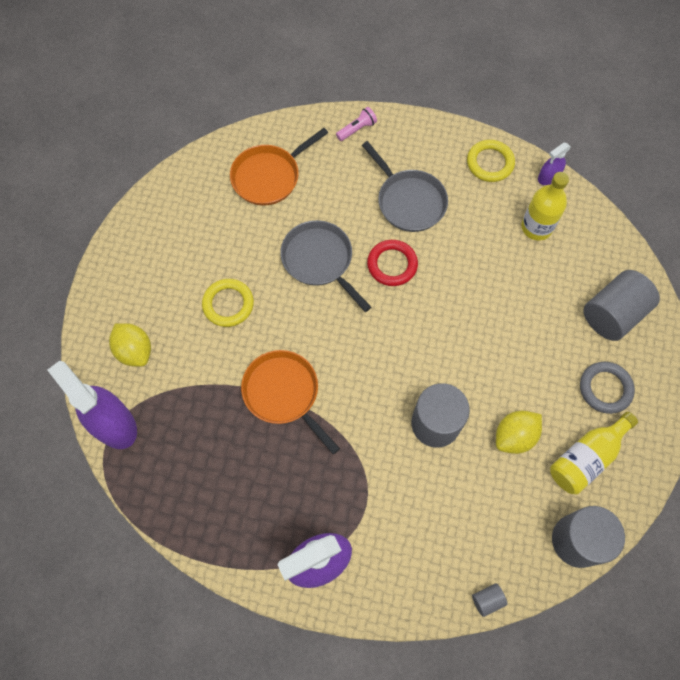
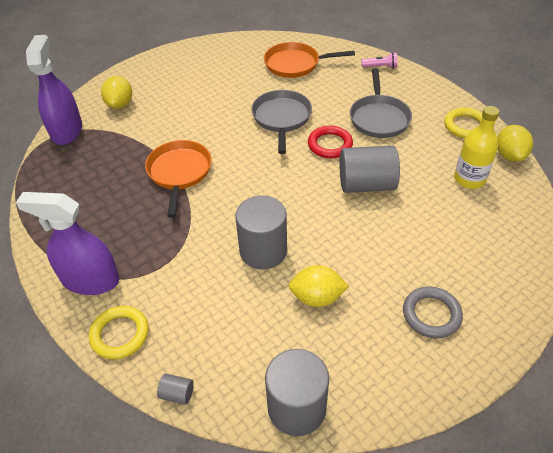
camera: 40 degrees right, 20 degrees down
yellow ring [202,279,254,327] -> yellow ring moved to [89,306,149,359]
purple spray bottle [538,143,571,185] -> yellow lemon [497,125,533,162]
yellow bottle [550,412,638,494] -> none
grey cylinder [583,270,660,341] -> grey cylinder moved to [340,145,400,193]

